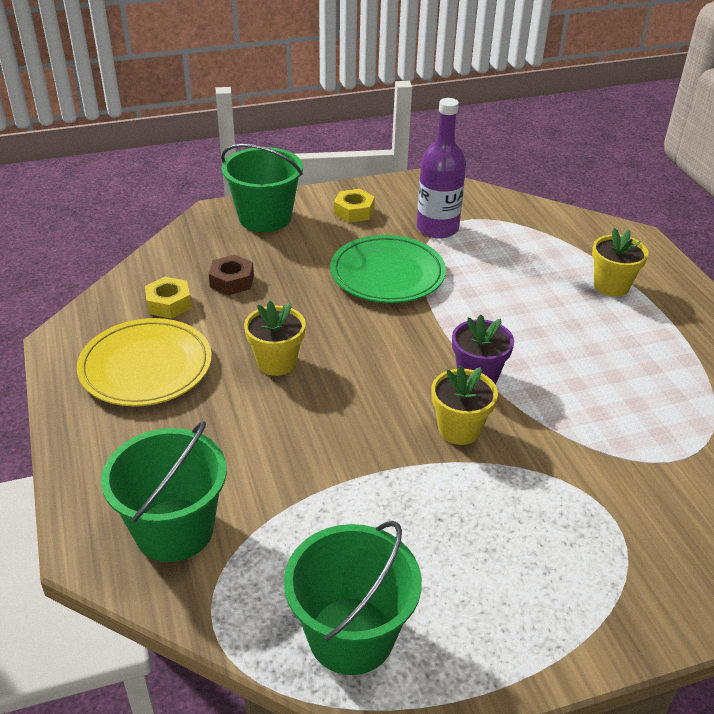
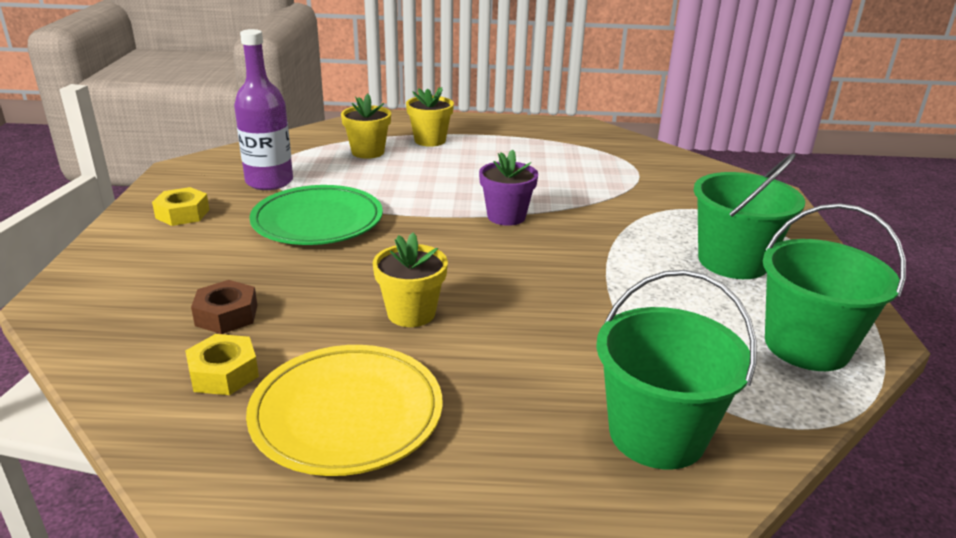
camera: 70 degrees left, 10 degrees down
green bucket [221,144,303,232] -> green bucket moved to [694,153,805,279]
yellow flower pot [432,366,498,445] -> yellow flower pot moved to [341,94,391,159]

